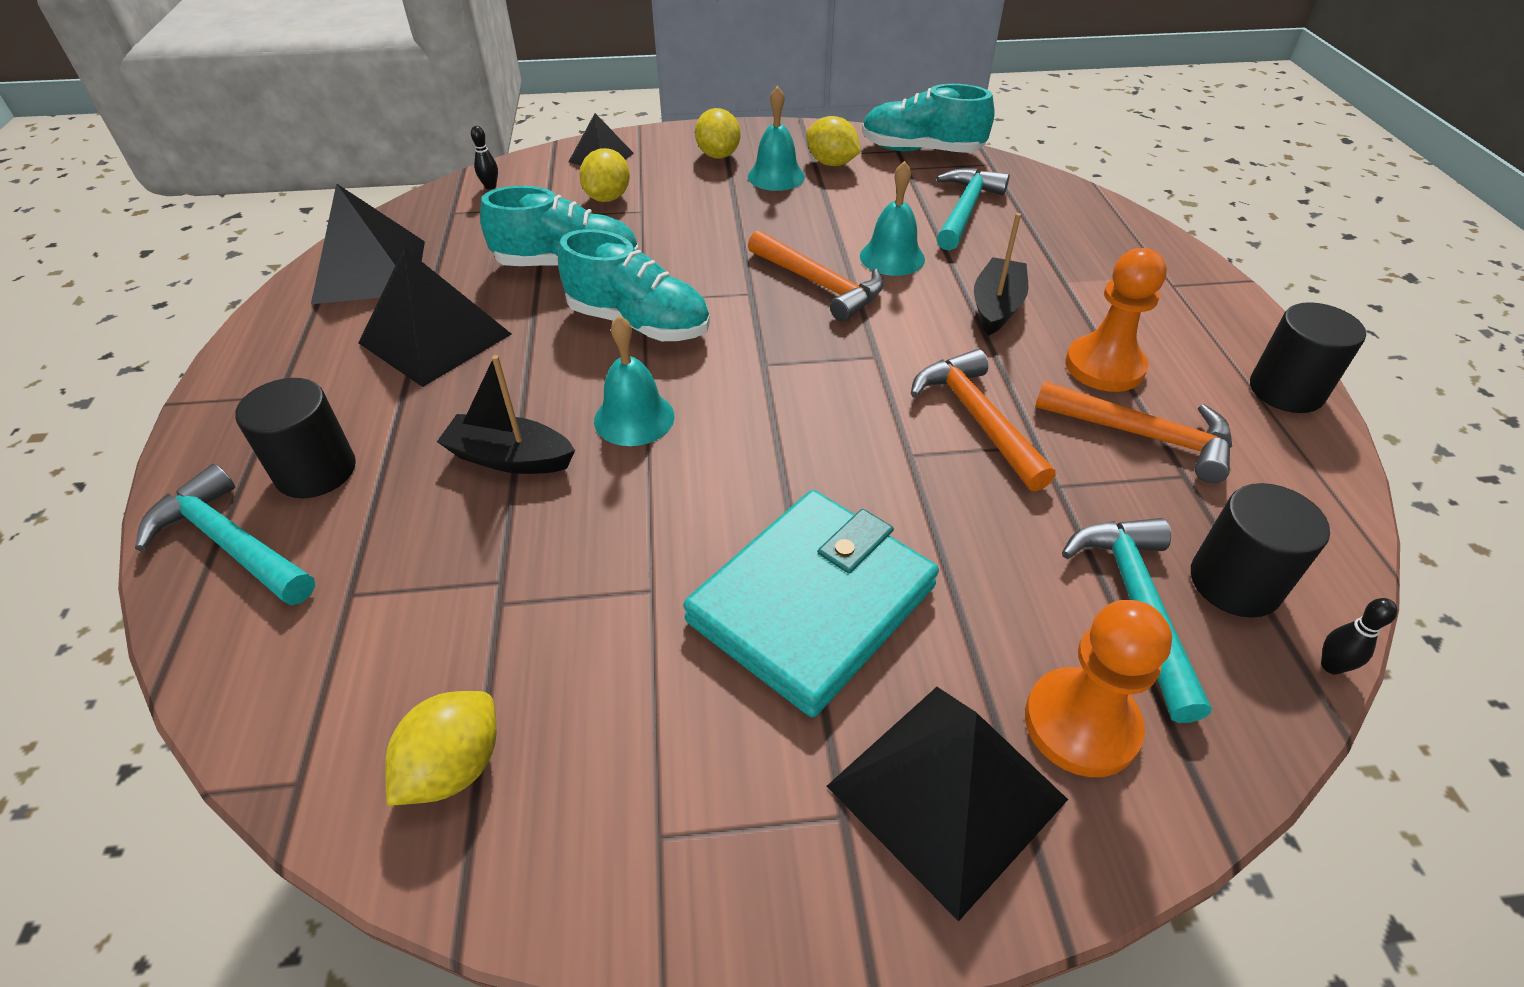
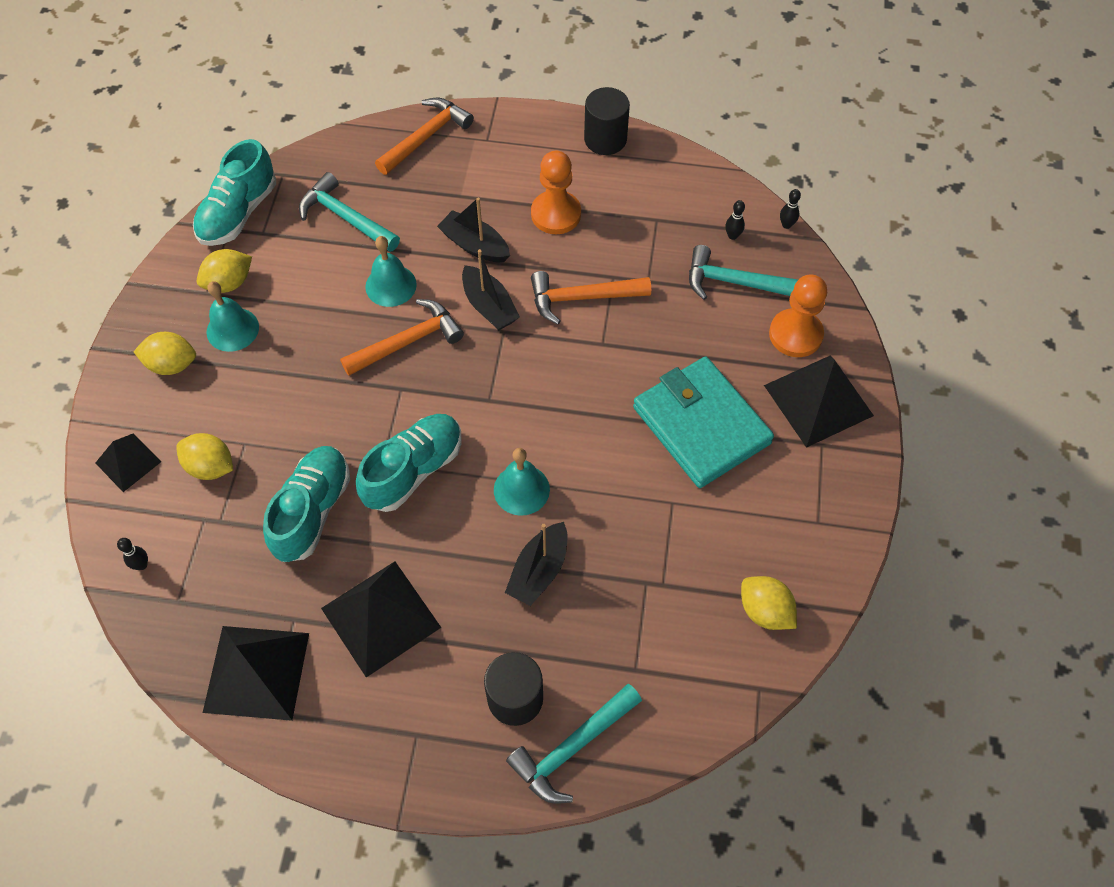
camera: 75 degrees left, 15 degrees up
orange hammer [1035,381,1232,483] -> orange hammer moved to [375,98,474,175]
black cylinder [1191,483,1330,618] -> black bowling pin [725,200,745,240]
none -> black boat [462,249,520,331]

